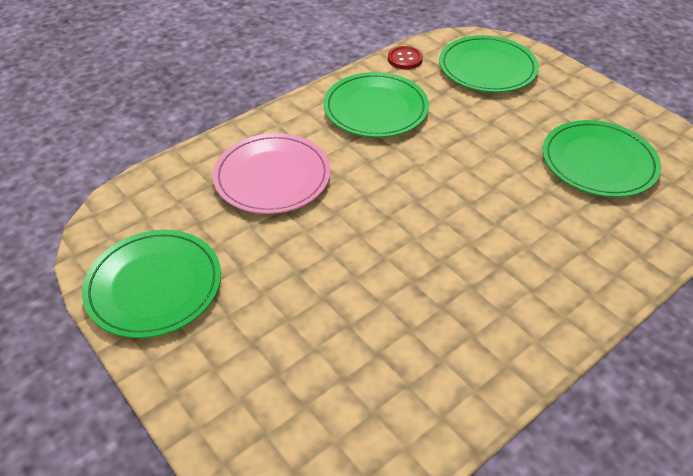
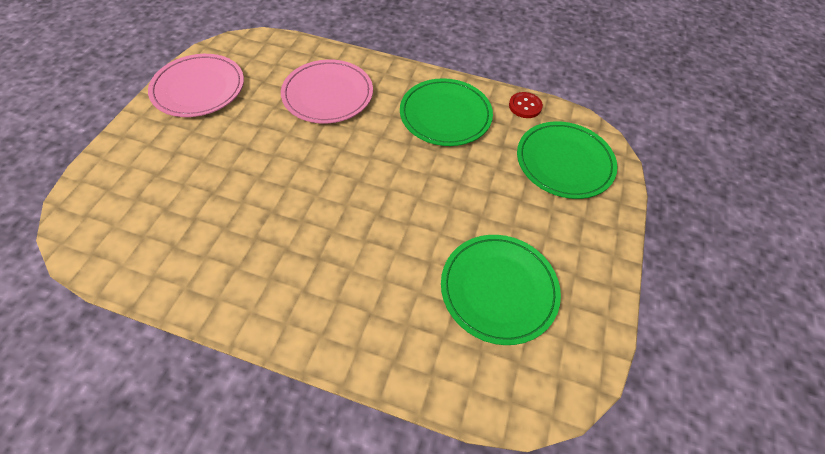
camera: 55 degrees right, 10 degrees up
green plate [82,230,221,338] -> pink plate [148,54,244,117]

